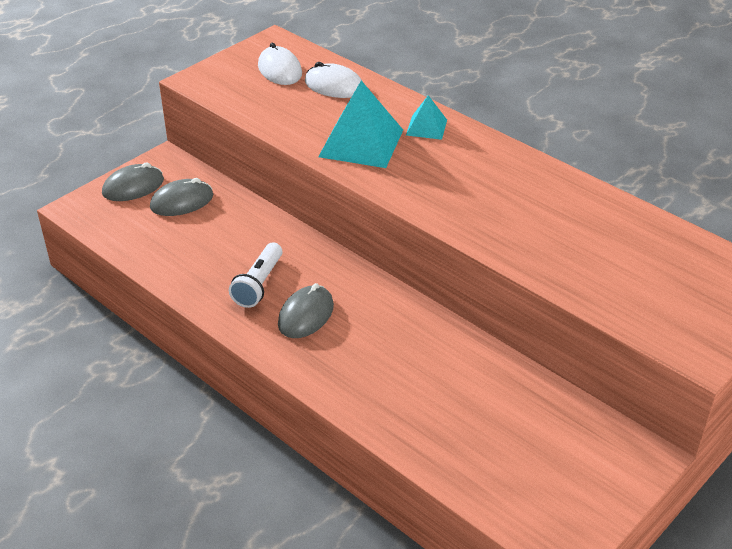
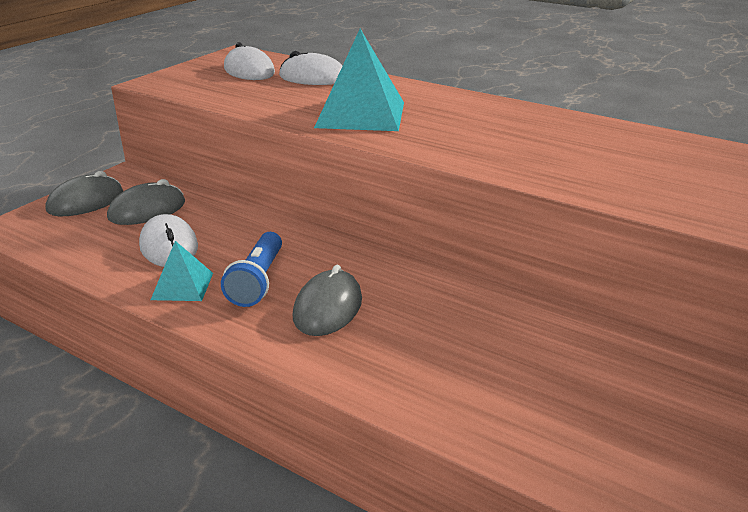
camera: 10 degrees left, 10 degrees down
white flashlight [229,242,282,308] -> blue flashlight [221,232,282,307]
turquoise pyramid [406,95,447,140] -> turquoise pyramid moved to [151,241,213,301]
none -> white mouse [139,214,198,267]

